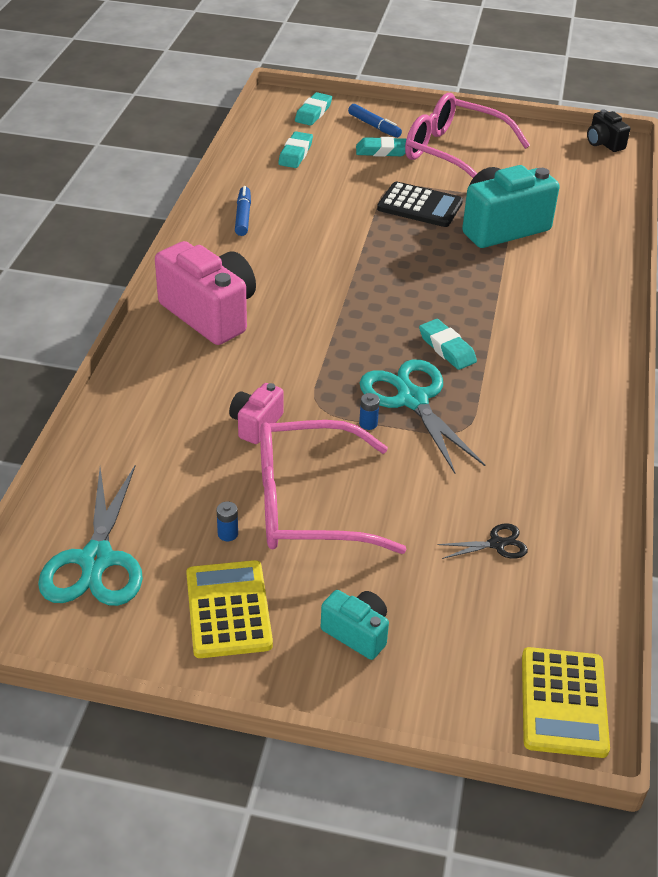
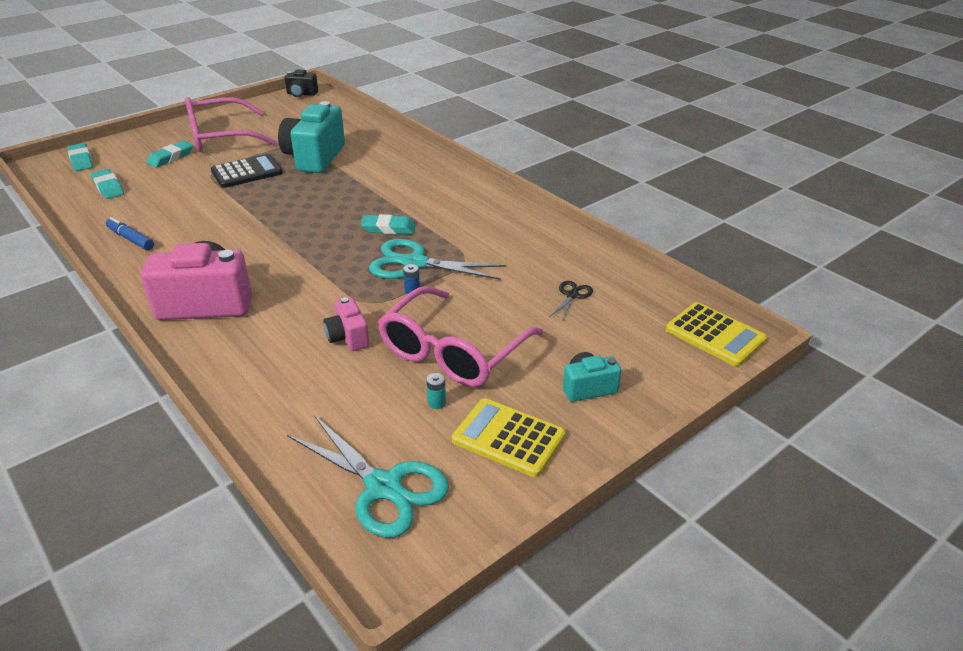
camera: 50 degrees left, 5 degrees down
blue battery [217,502,238,541] -> turquoise battery [426,373,446,409]
blue marker [348,104,402,138] -> none

